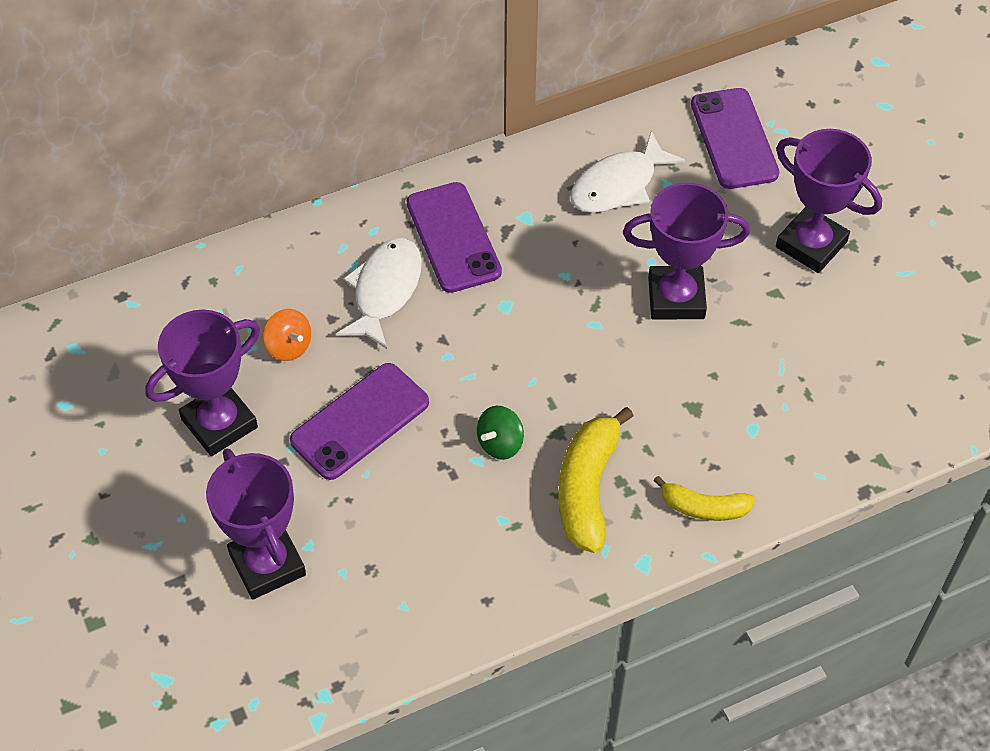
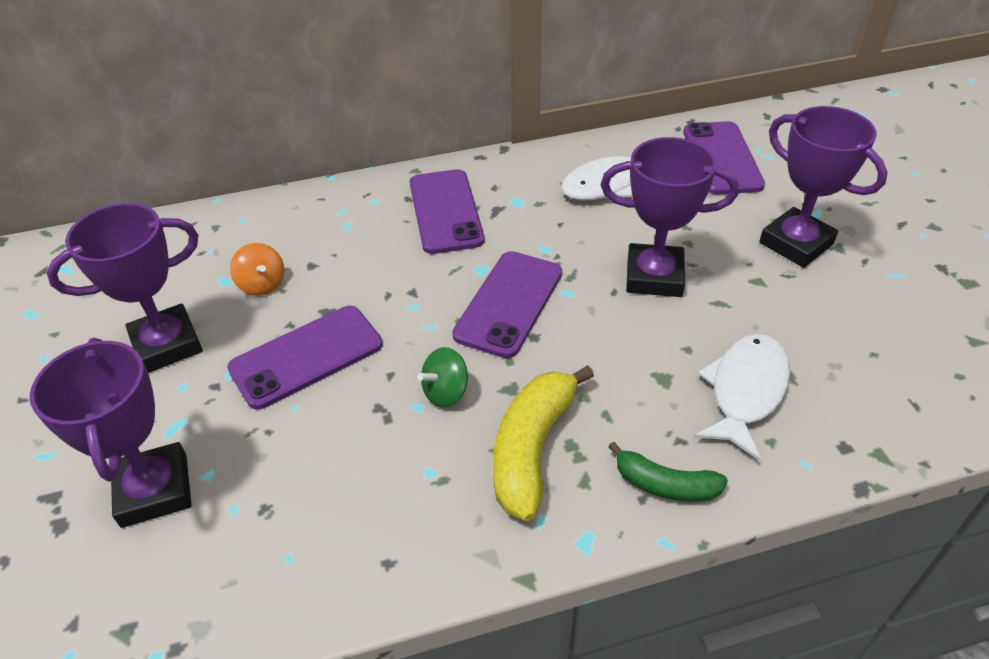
camera: 10 degrees right, 10 degrees down
white fish [336,238,422,349] -> white fish moved to [694,334,790,461]
yellow banana [654,476,755,521] -> green banana [608,442,728,502]
none -> purple phone [452,251,562,358]

